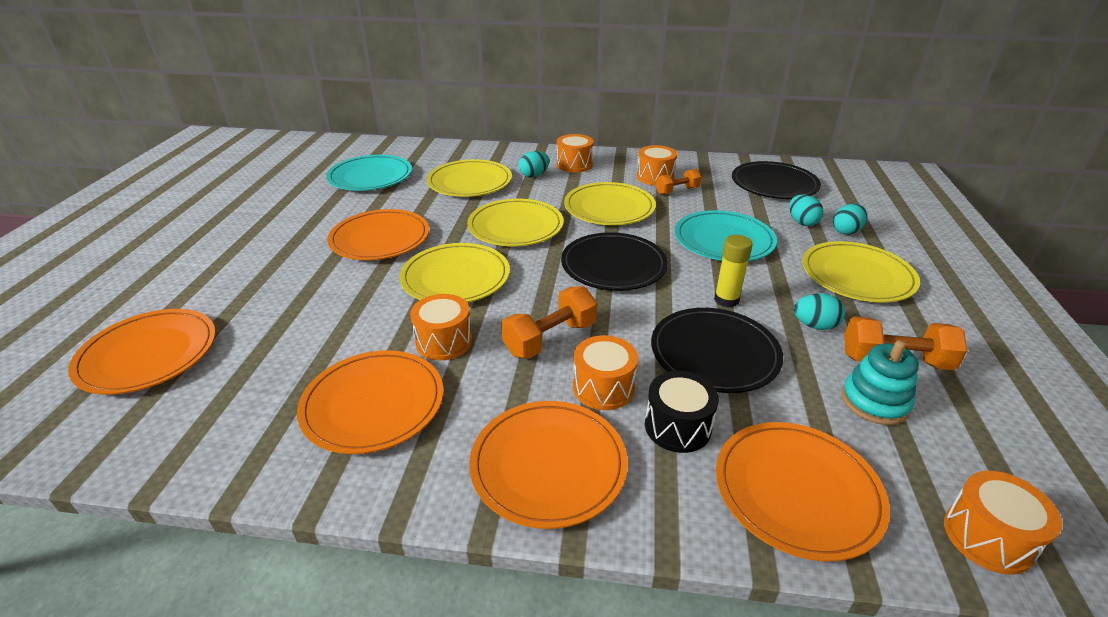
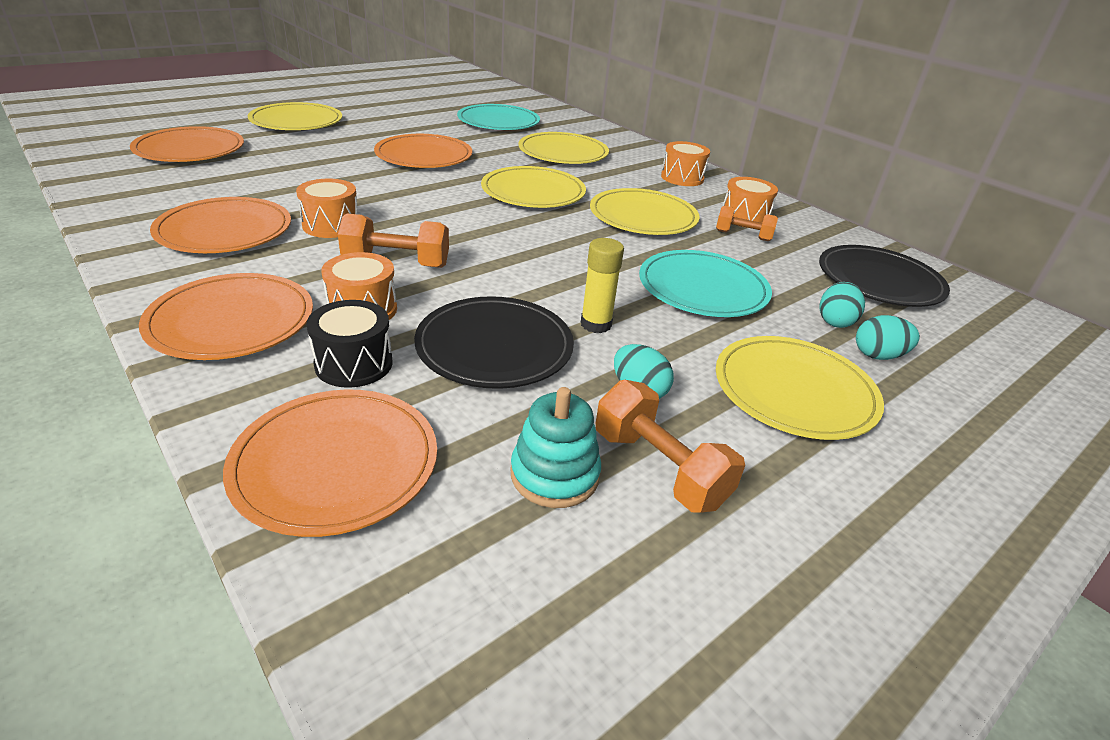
camera: 40 degrees right, 0 degrees up
yellow plate [399,243,510,303] -> yellow plate moved to [248,102,342,130]
turquoise egg [519,151,549,178] -> none
black plate [561,232,668,291] -> none
orange drum [944,471,1062,575] -> none

